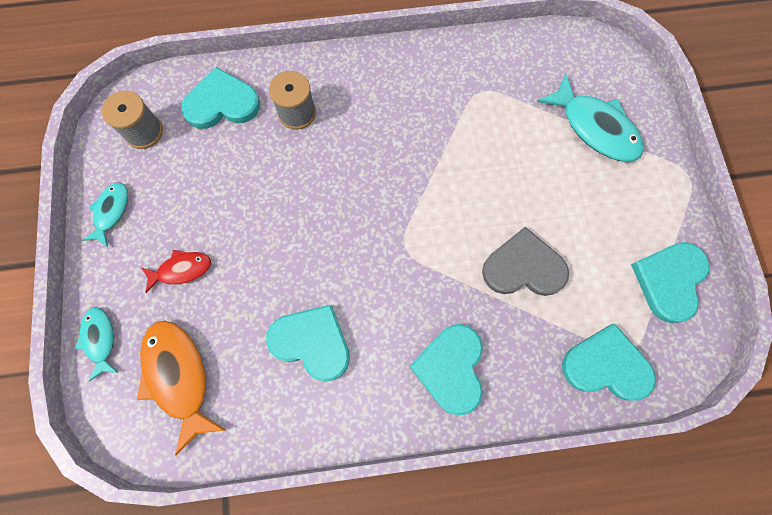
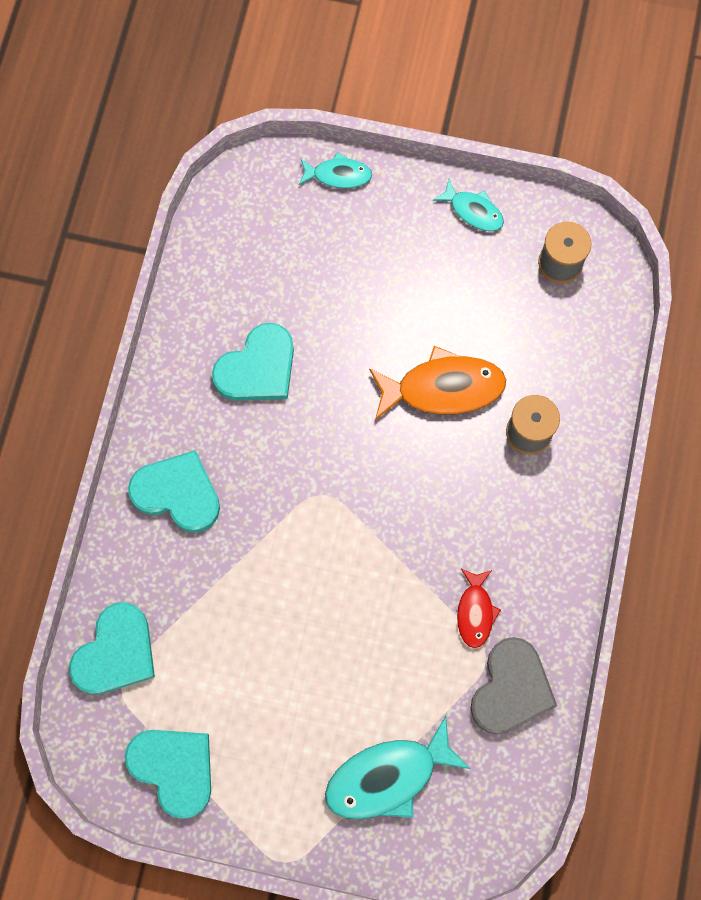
camera: 110 degrees right, 0 degrees up
orange fish [137,321,226,455] -> orange fish moved to [369,346,506,420]
red fish [141,250,211,293] -> red fish moved to [457,569,501,648]
turquoise heart [181,67,260,129] -> none
grey heart [482,227,569,296] -> grey heart moved to [470,637,557,734]

